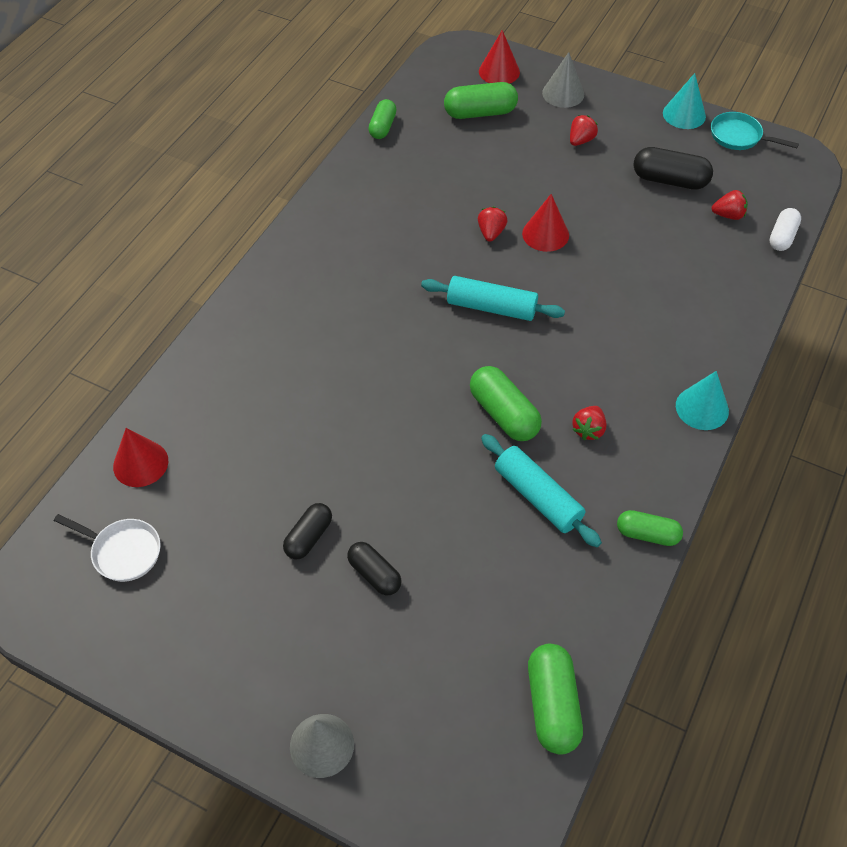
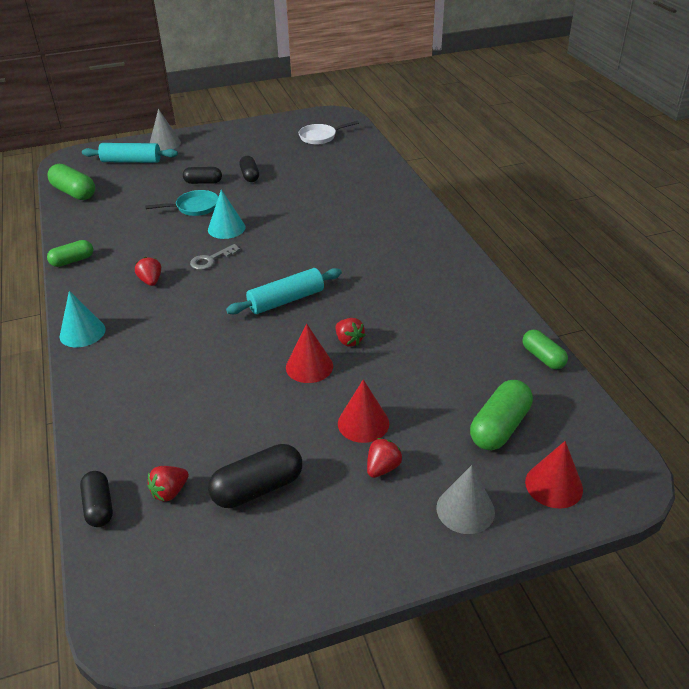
camera: 135 degrees right, 15 degrees down
red cone [113,428,168,487] -> red cone moved to [338,379,389,443]
green capsule [470,366,542,441] -> grey key [190,244,240,270]
turquoise rolling pin [481,434,602,547] -> turquoise rolling pin moved to [82,143,178,163]
red strawberry [570,115,598,146] -> red strawberry turned 135 degrees counterclockwise [367,438,402,478]
turquoise cone [663,73,706,129] -> turquoise cone moved to [208,190,246,239]
turquoise pan [711,112,799,150] -> turquoise pan moved to [145,190,218,216]
white capsule [770,208,801,251] -> black capsule [80,471,113,527]

